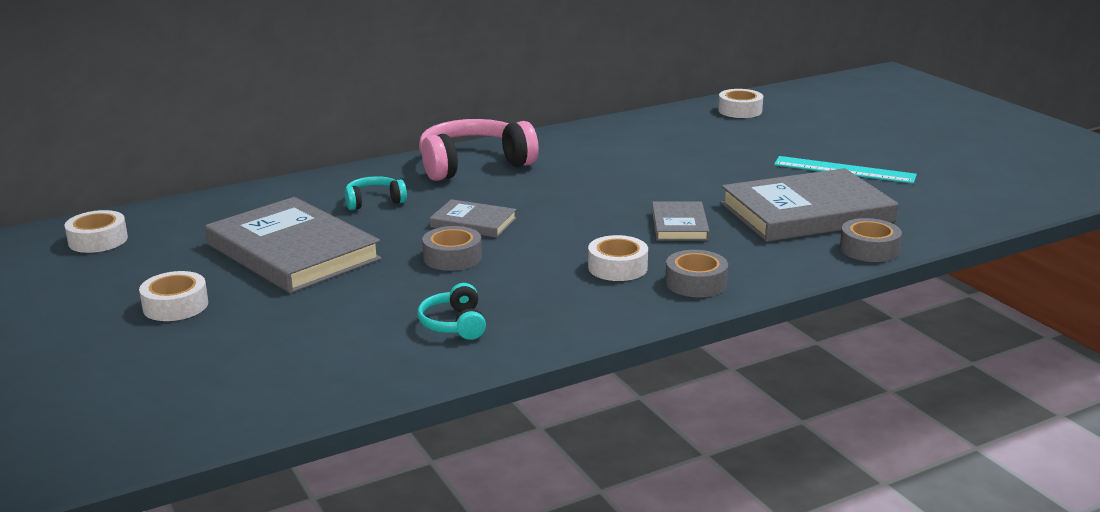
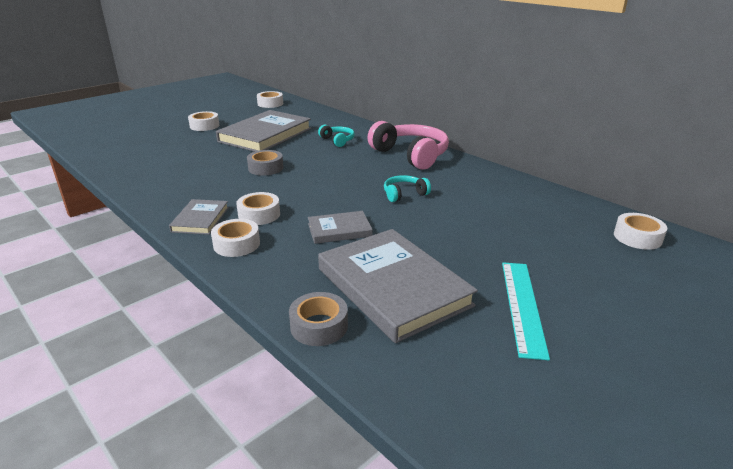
camera: 75 degrees right, 5 degrees up
turquoise headphones [417,283,486,340] -> turquoise headphones moved to [384,175,431,202]
grey book [430,199,517,238] -> grey book moved to [169,199,229,235]
grey tape [665,250,728,297] -> white tape [211,219,260,257]

